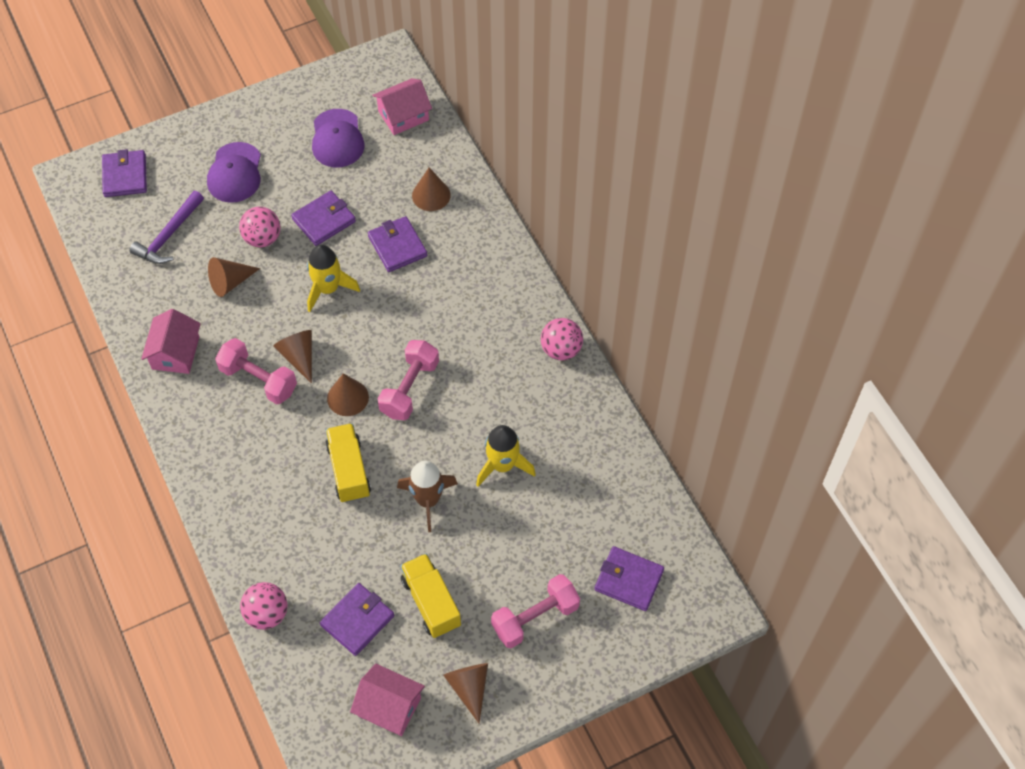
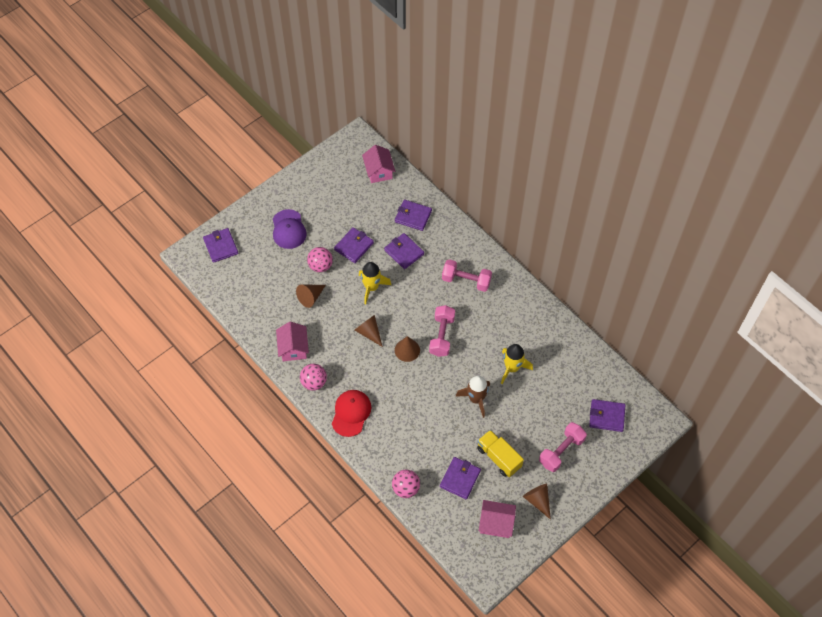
camera: 15 degrees left, 0 degrees up
purple hammer [129,191,204,264] -> none
pink dumbbell [215,338,297,404] -> pink dumbbell moved to [442,259,492,292]
purple cap [312,109,365,167] -> none
yellow truck [325,423,371,503] -> none
pink house [372,78,432,135] -> pink house turned 60 degrees counterclockwise [362,145,395,183]
brown cone [412,168,451,211] -> purple wallet [395,200,432,231]
pink ball [541,318,583,360] -> pink ball moved to [300,364,327,391]
none -> red cap [332,390,371,437]

